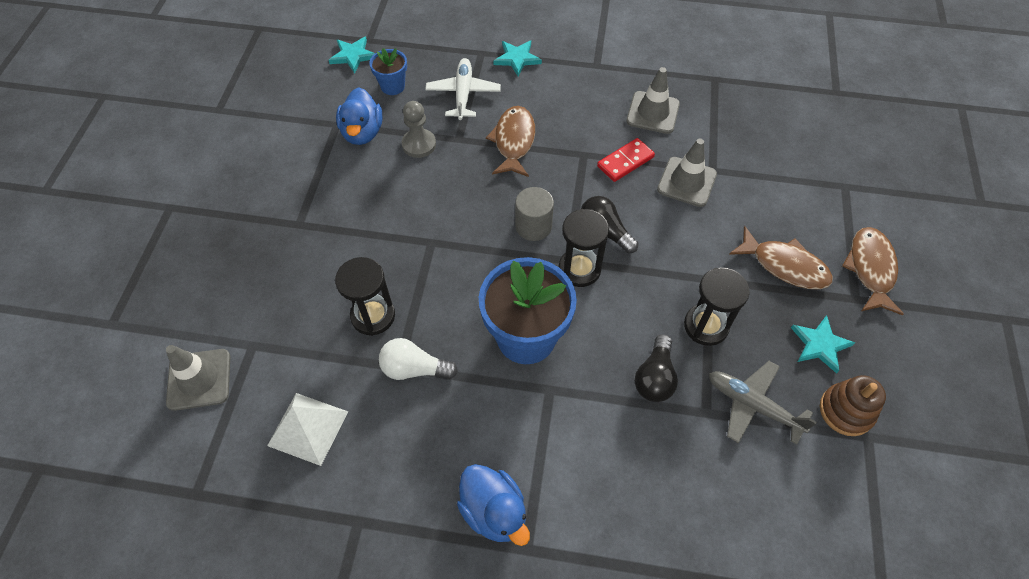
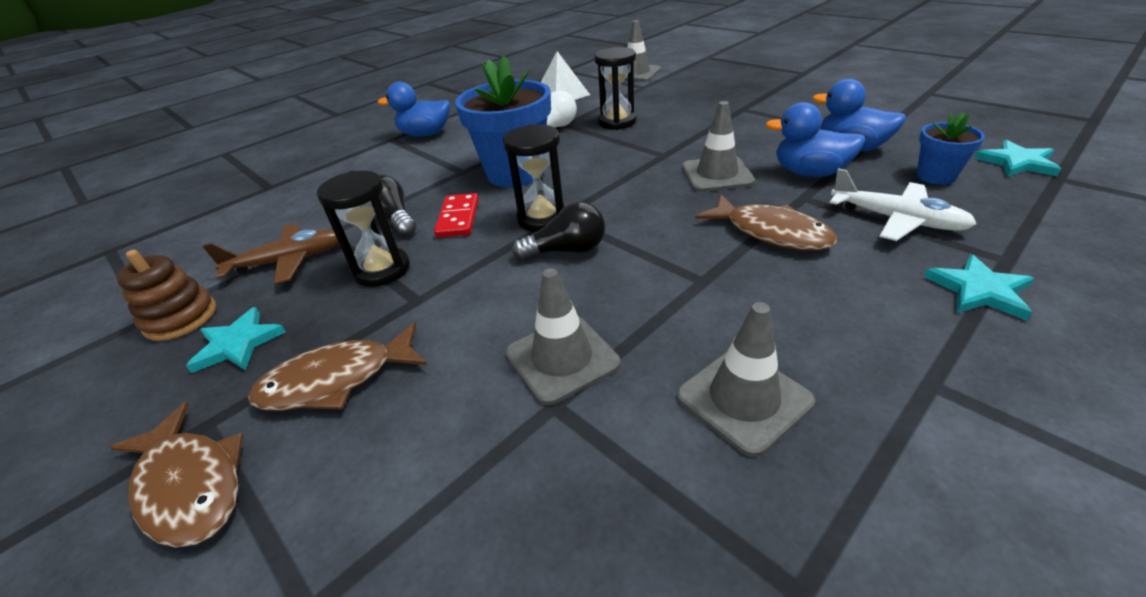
camera: 130 degrees right, 20 degrees down
grey pawn [402,101,436,158] -> blue duck [765,102,865,177]
grey cylinder [515,187,554,241] -> none
red domino [597,138,655,182] -> red domino moved to [434,193,479,237]
grey plane [709,361,817,445] -> brown plane [203,223,339,284]
none -> grey traffic cone [682,101,755,192]

